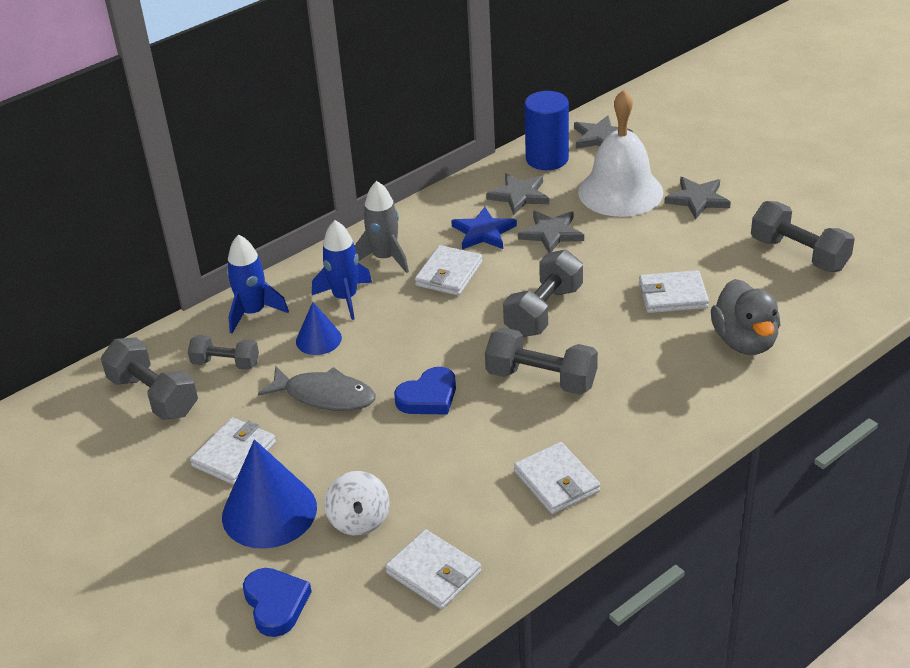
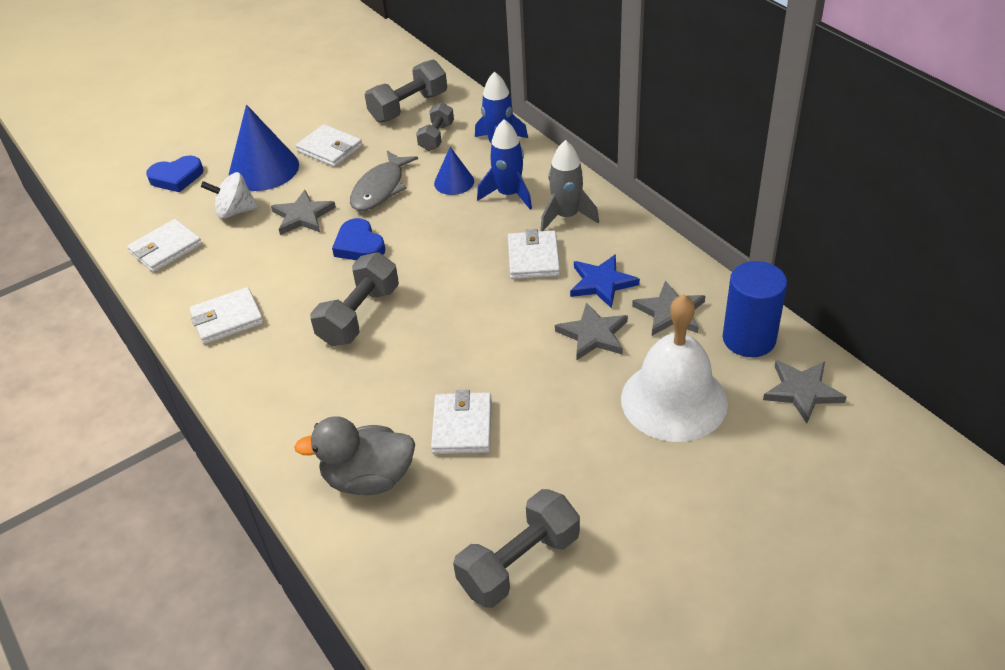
camera: 95 degrees right, 5 degrees up
white wallet [415,245,482,296] -> white wallet turned 60 degrees clockwise [508,229,560,279]
grey dumbbell [503,250,583,337] -> none
grey star [665,177,731,219] -> grey star moved to [271,190,336,235]

